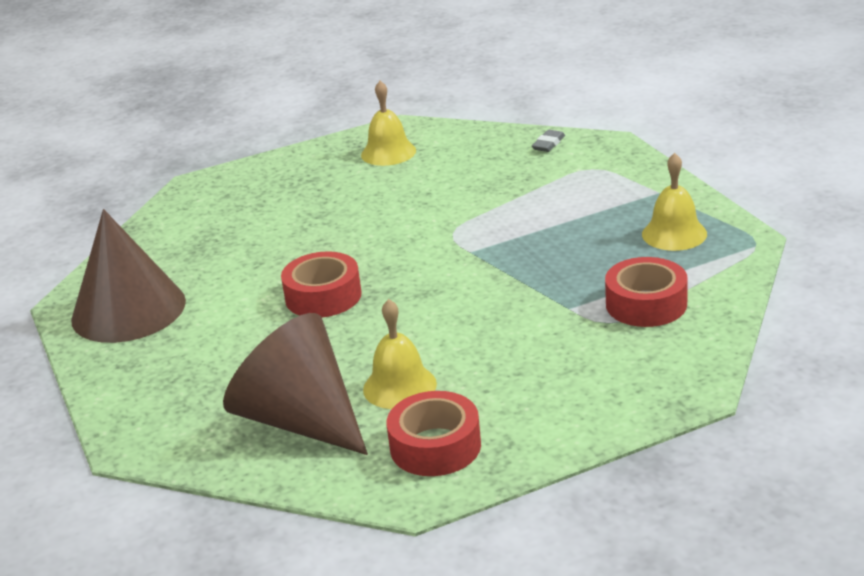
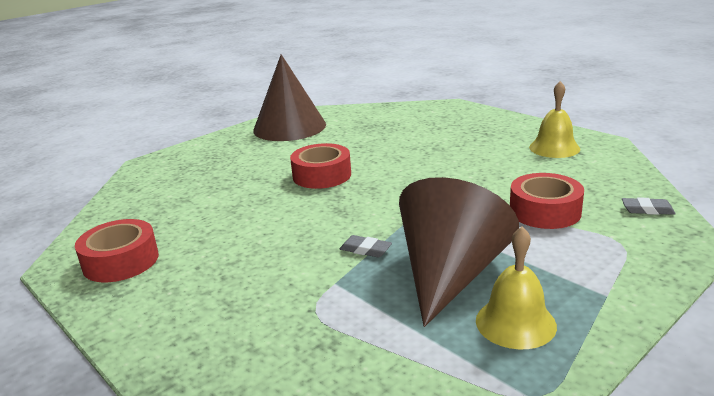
camera: 70 degrees right, 5 degrees down
brown cone [223,313,368,455] -> brown cone moved to [399,177,519,327]
yellow bell [363,299,437,409] -> none
red tape [605,257,688,327] -> red tape moved to [510,173,584,229]
none -> grey eraser [340,235,392,257]

